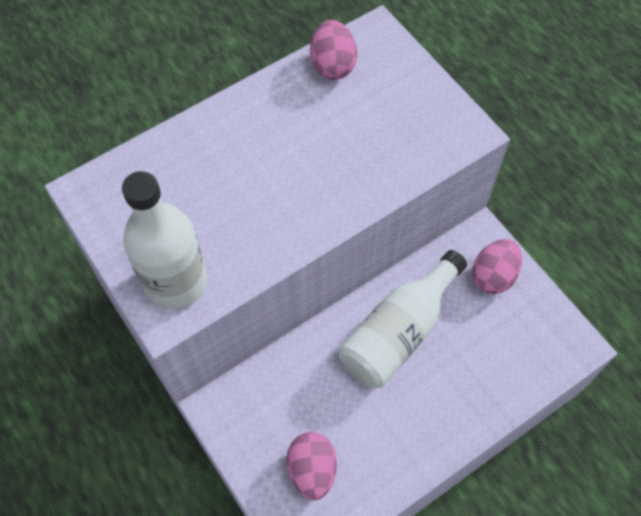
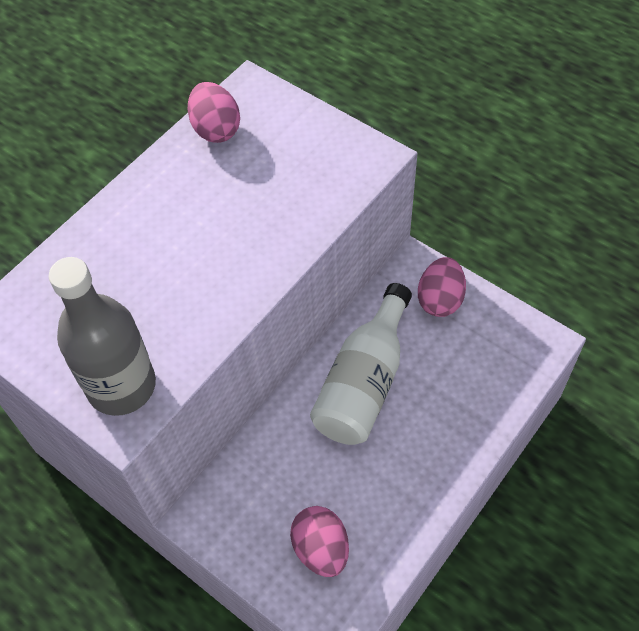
camera: 15 degrees left, 5 degrees down
white bottle [122,171,207,309] -> grey bottle [49,257,156,416]

